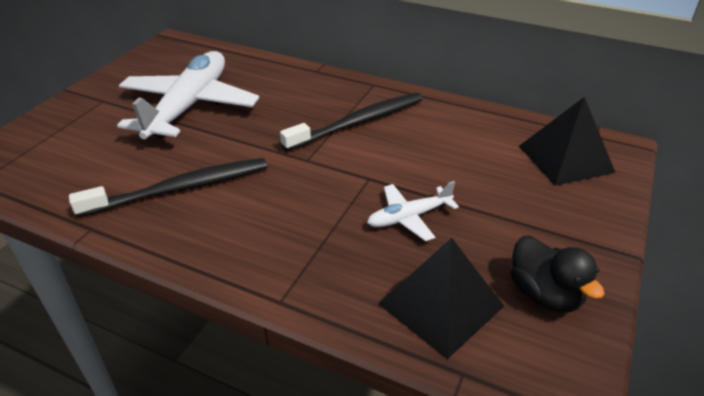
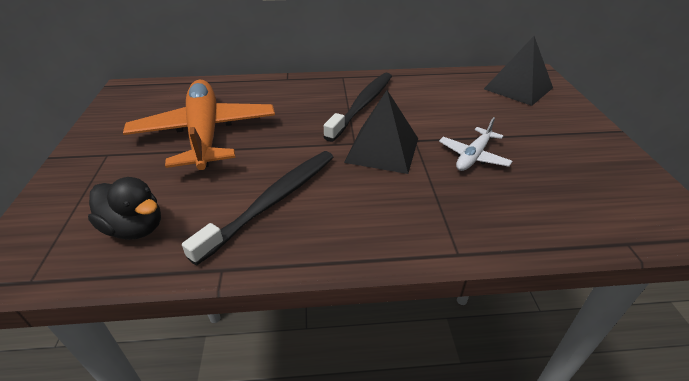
camera: 30 degrees left, 0 degrees up
white plane [117,51,259,139] -> orange plane [123,80,275,170]
black pyramid [378,238,504,359] -> black pyramid moved to [344,90,418,174]
black duck [511,236,605,313] -> black duck moved to [88,177,161,240]

